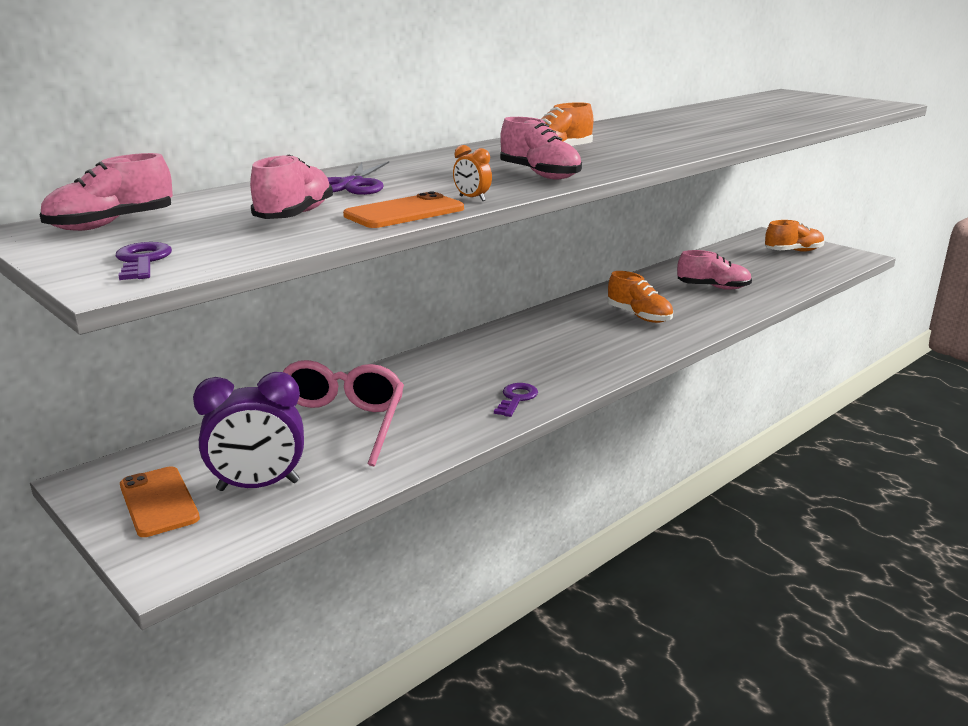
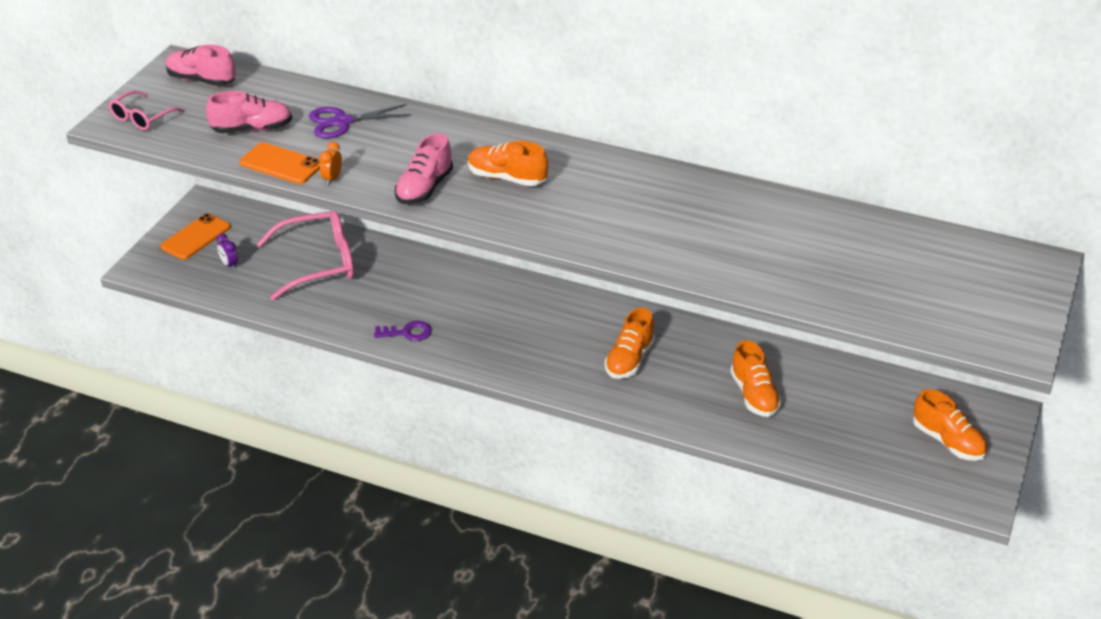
camera: 65 degrees right, 15 degrees up
purple key [116,242,172,280] -> pink glasses [109,90,184,131]
purple clock [193,372,304,491] -> purple clock [216,233,238,270], size x0.42
pink shoe [677,250,752,290] -> orange shoe [730,340,782,417]

